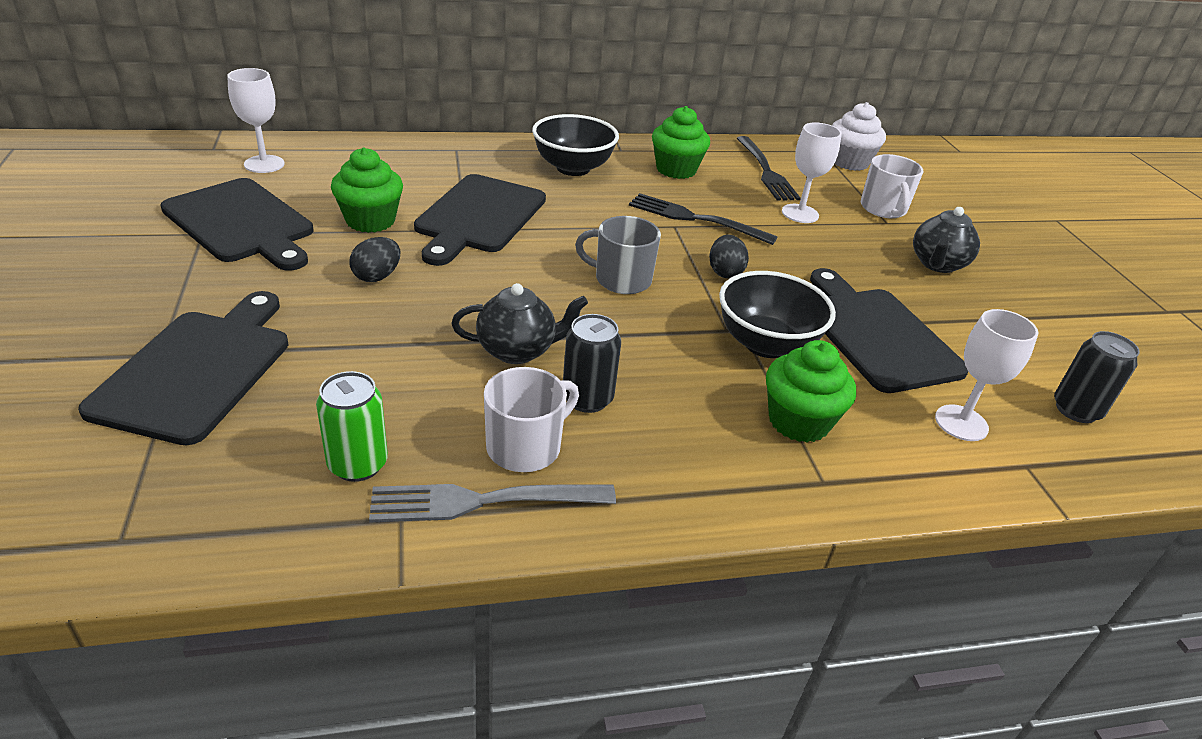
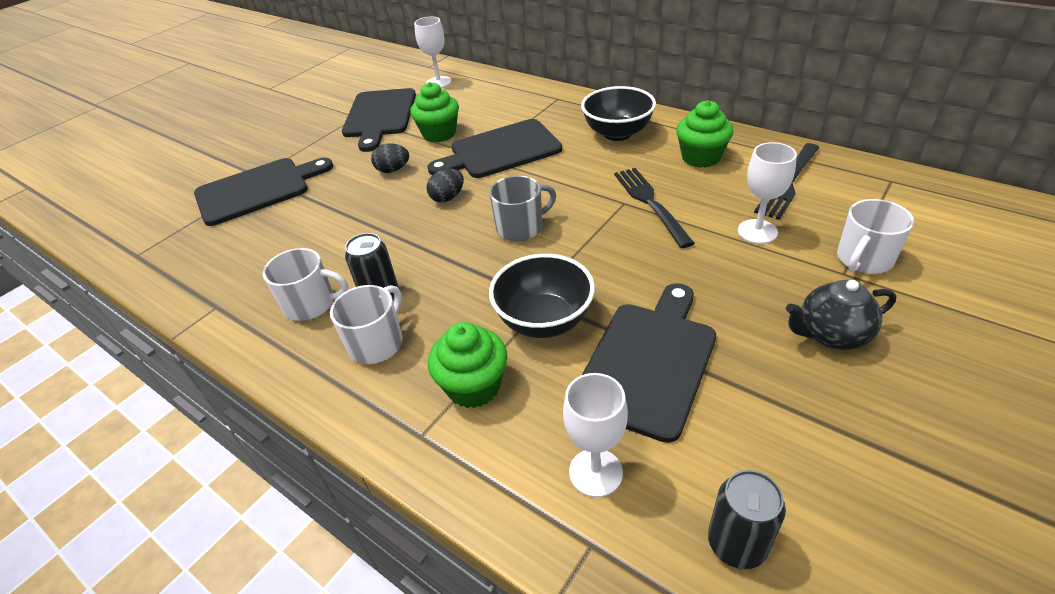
camera: 55 degrees right, 5 degrees up
green can [316,371,388,482] -> none
grey fork [369,484,616,523] -> none
black teapot [451,283,588,364] -> none
grey mug [575,216,661,294] -> grey mug turned 90 degrees clockwise [489,176,556,241]
black egg [709,235,749,279] -> black egg moved to [426,169,464,203]
white cupcake [832,102,886,171] -> none
none -> white mug [330,285,403,364]

